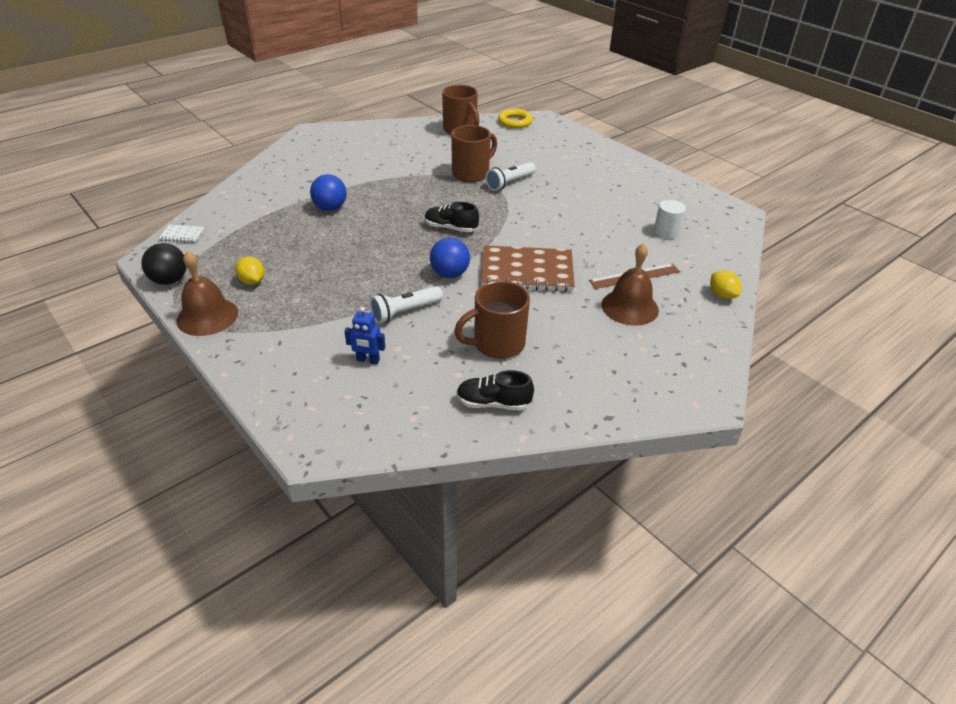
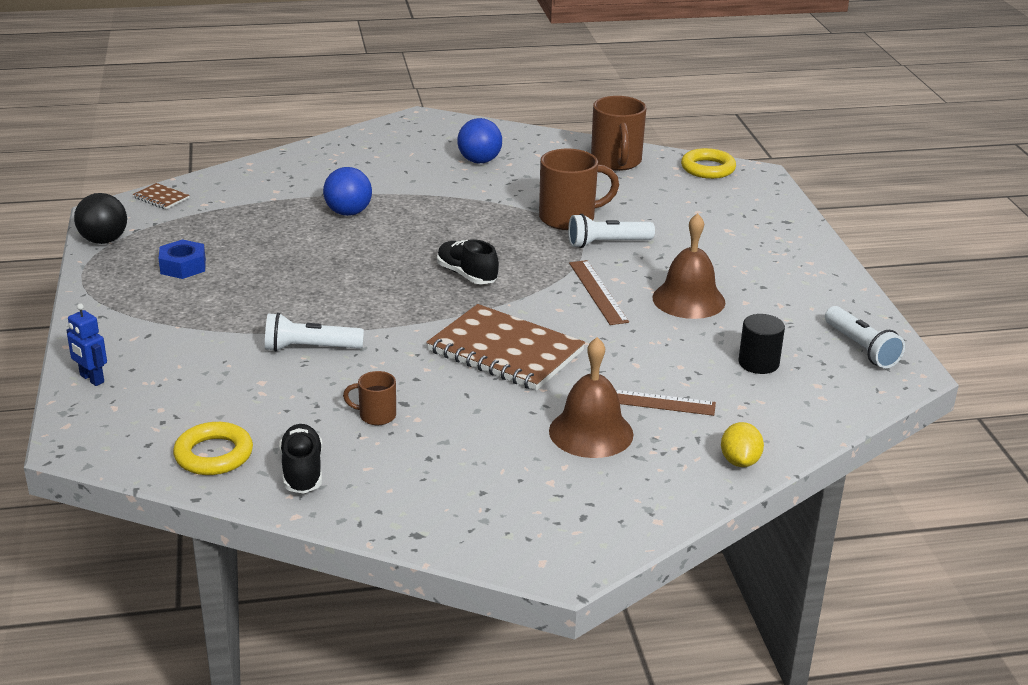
camera: 30 degrees right, 10 degrees down
white notebook [159,225,204,243] -> brown notebook [133,183,189,209]
brown bell [176,251,238,336] -> brown bell moved to [652,213,725,319]
yellow lemon [235,256,264,285] -> blue nut [158,239,206,279]
blue robot [344,307,385,364] -> blue robot moved to [66,304,107,386]
blue ball [430,237,470,278] -> blue ball moved to [457,118,502,164]
brown mug [454,281,530,359] -> brown mug [343,371,396,425], size x0.52
black shoe [457,370,534,411] -> black shoe turned 45 degrees clockwise [279,424,323,494]
white cylinder [654,200,686,239] -> black cylinder [738,314,785,374]
none -> yellow ring [173,422,253,475]
none -> brown ruler [569,260,629,325]
none -> white flashlight [825,306,905,368]

